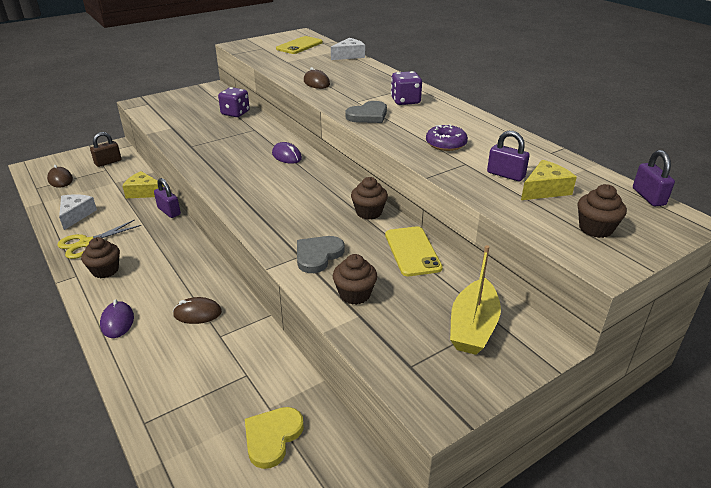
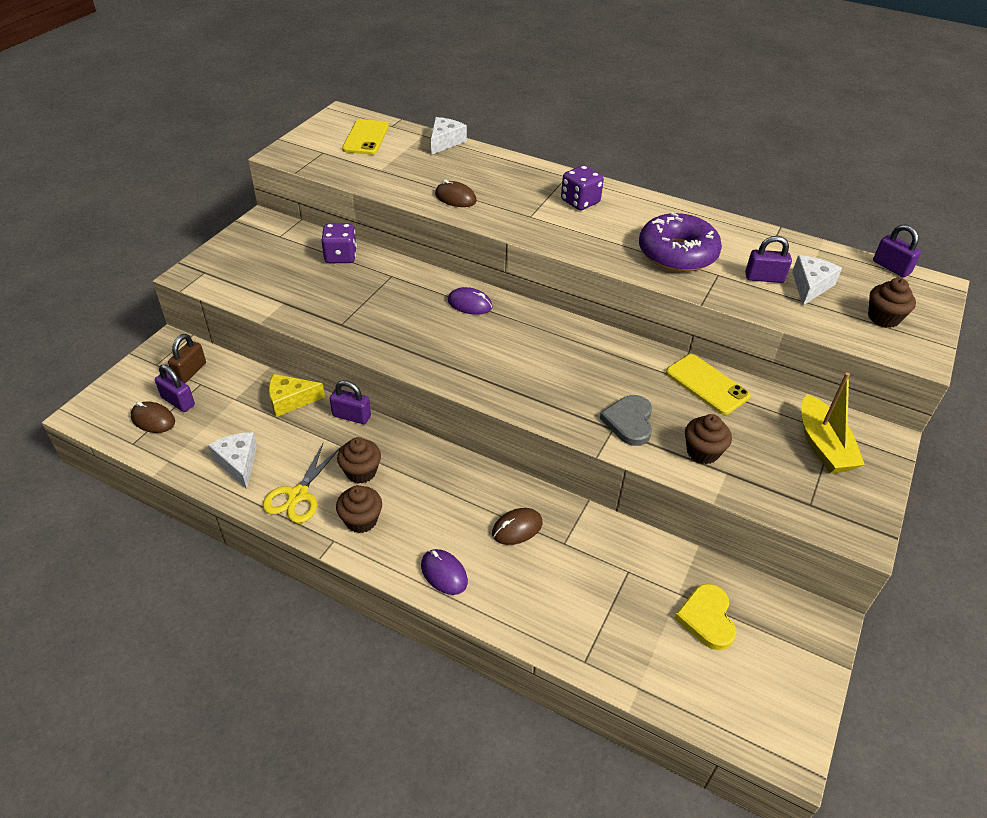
camera: 30 degrees left, 10 degrees up
grey heart [345,101,387,123] -> none
brown cupcake [351,177,388,220] -> brown cupcake moved to [337,437,381,484]
purple donut [426,124,468,151] -> purple donut [639,213,722,272], size x1.76
yellow cheese [521,160,577,200] -> white cheese [792,255,842,305]
none -> purple padlock [155,364,195,412]

